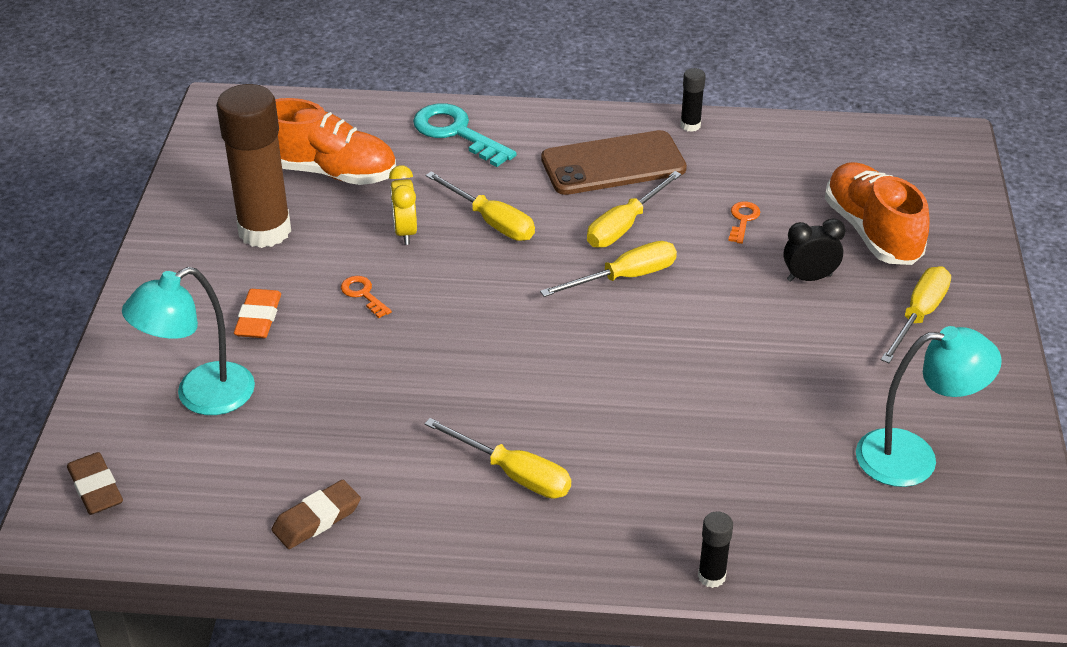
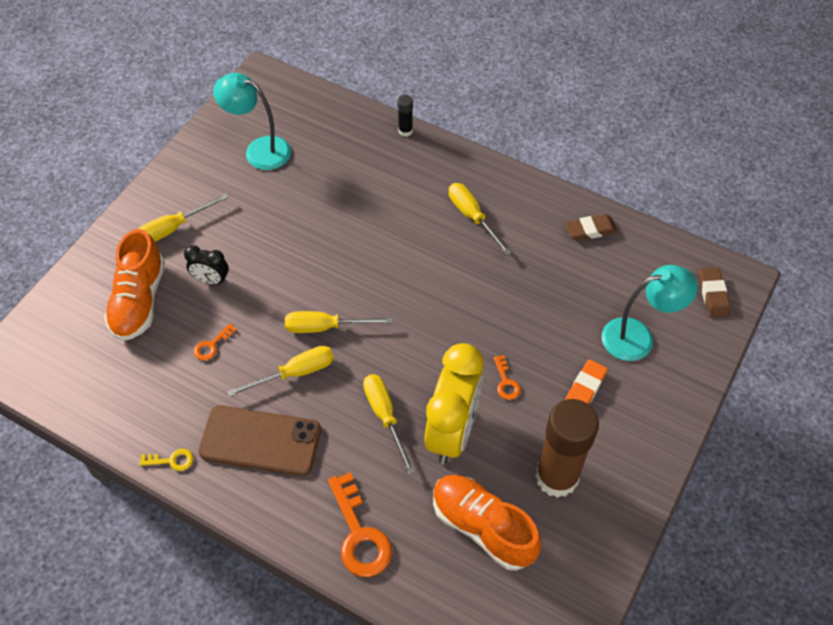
camera: 155 degrees left, 15 degrees up
yellow clock [389,165,417,245] -> yellow clock [424,343,483,464], size x2.07
turquoise key [413,103,517,167] -> orange key [328,472,392,577]
black glue stick [680,68,706,132] -> yellow key [139,449,194,471]

